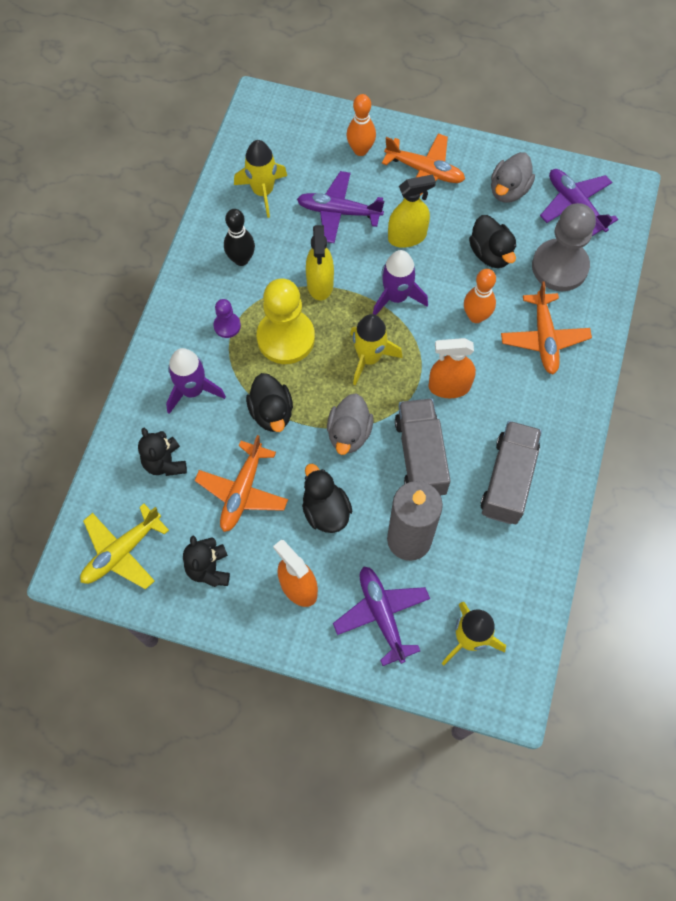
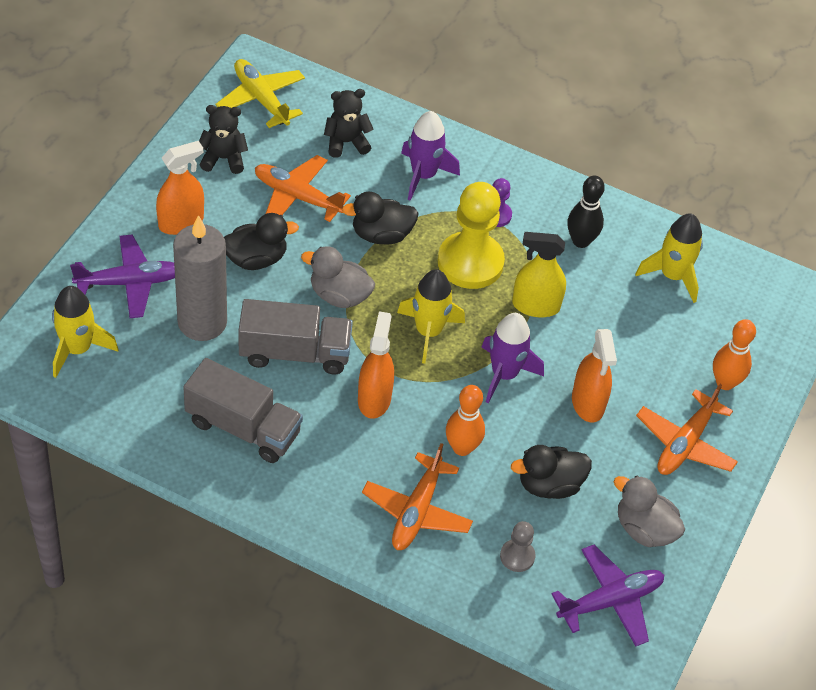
camera: 95 degrees right, 15 degrees down
purple plane [297,171,384,243] -> none
yellow spray bottle [388,175,436,248] -> orange spray bottle [572,329,617,423]
orange plane [501,281,592,374] -> orange plane turned 75 degrees counterclockwise [362,443,473,550]
grey pawn [532,203,596,291] -> grey pawn [500,521,535,572], size x0.47

